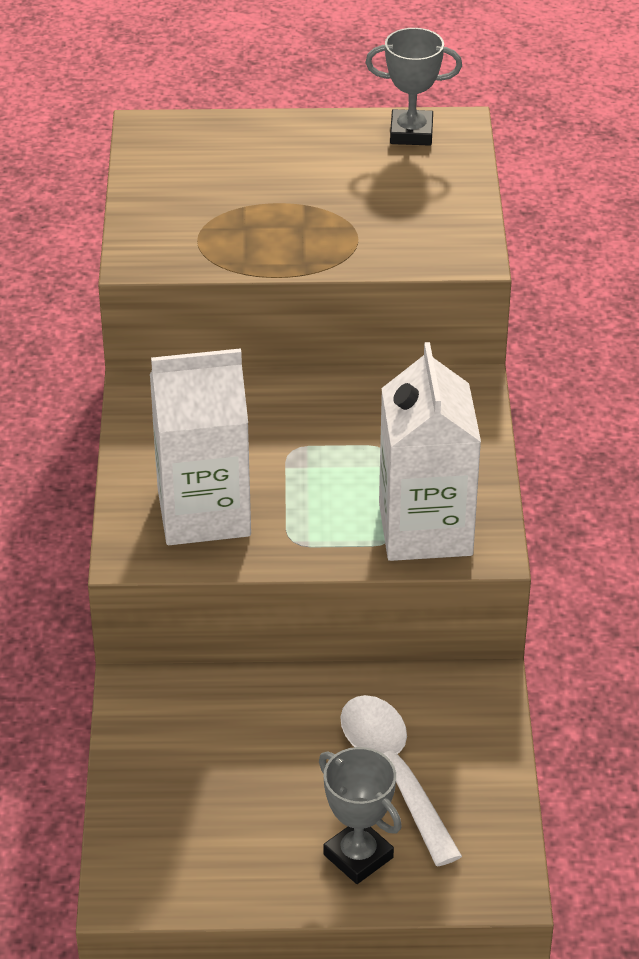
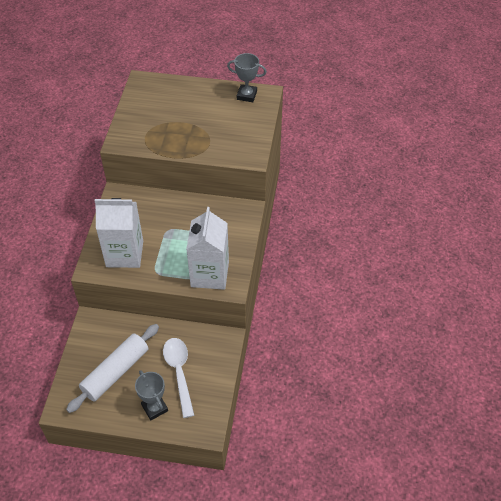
camera: 10 degrees right, 10 degrees up
none -> white rolling pin [66,324,159,413]

